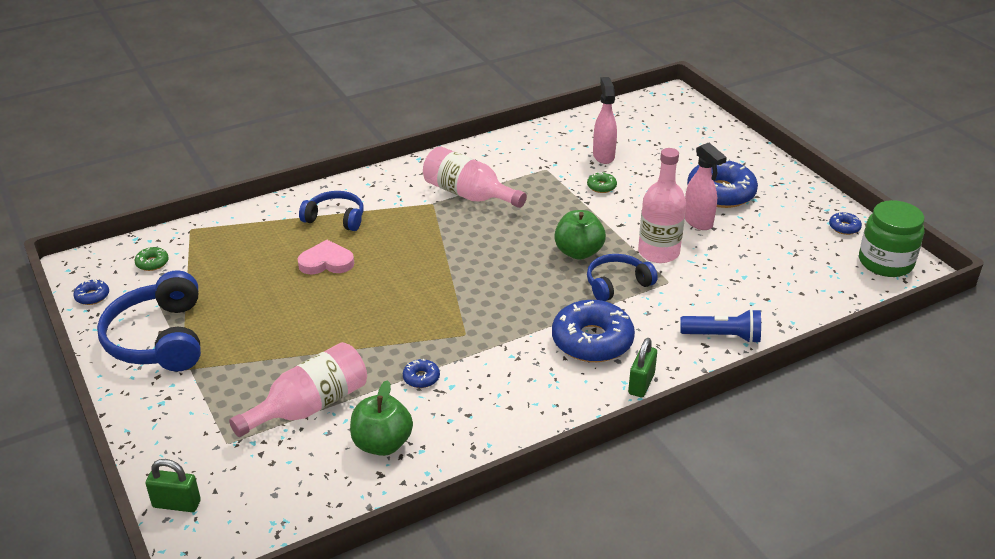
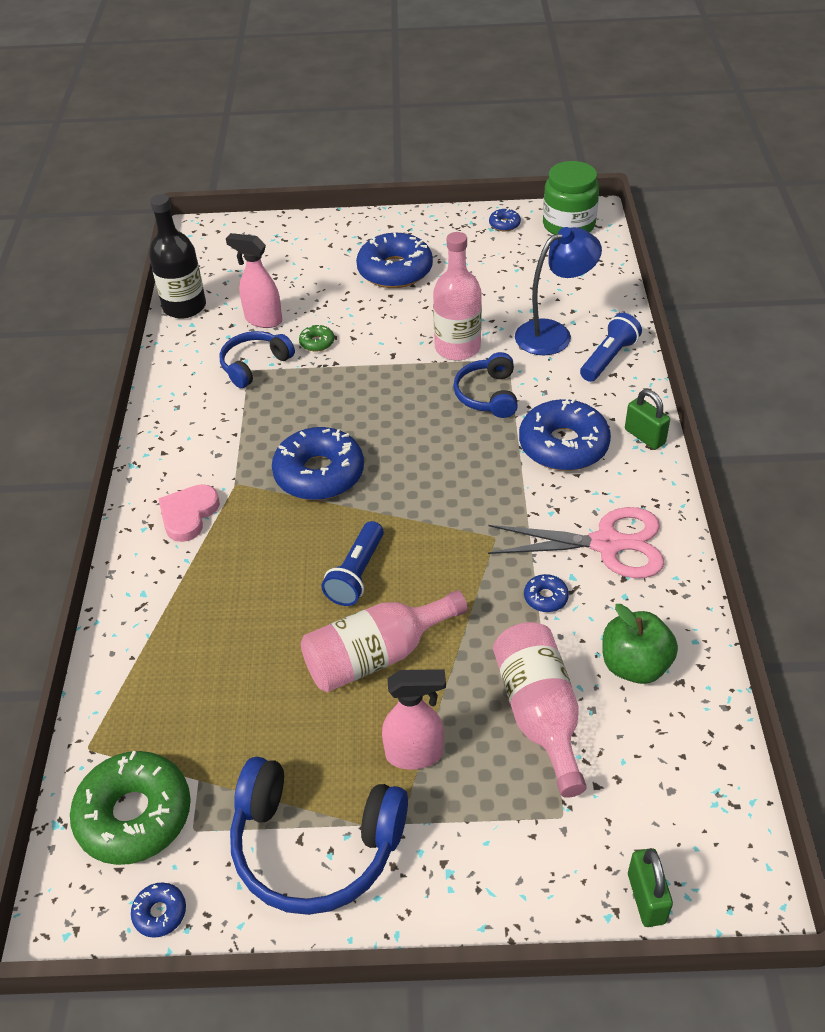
camera: 60 degrees left, 10 degrees up
green donut [135,247,169,271] -> green donut [70,751,191,865], size x2.30
green padlock [145,459,201,512] -> green padlock turned 45 degrees counterclockwise [628,848,673,927]
pink heart [298,240,354,274] -> pink heart moved to [158,484,220,542]
blue headphones [299,191,364,231] -> blue headphones moved to [220,331,295,388]
pink bottle [423,146,527,208] -> pink bottle moved to [301,590,468,692]
green apple [554,210,606,260] -> none
pink spray bottle [685,143,727,230] -> pink spray bottle moved to [382,669,446,770]
none -> black bottle [149,194,206,319]
none -> blue donut [272,427,364,500]
none -> blue flashlight [321,521,384,606]
none -> pink scissors [488,507,664,578]
none -> blue lamp [515,227,602,355]

